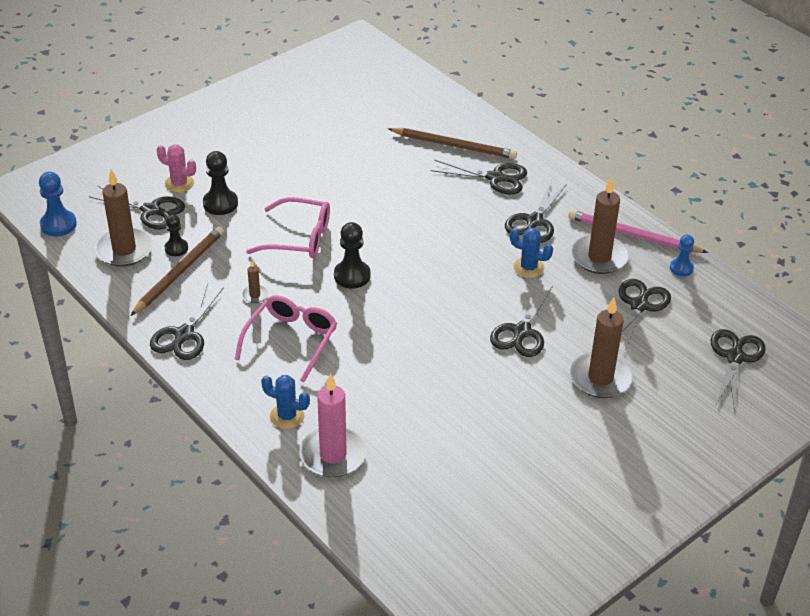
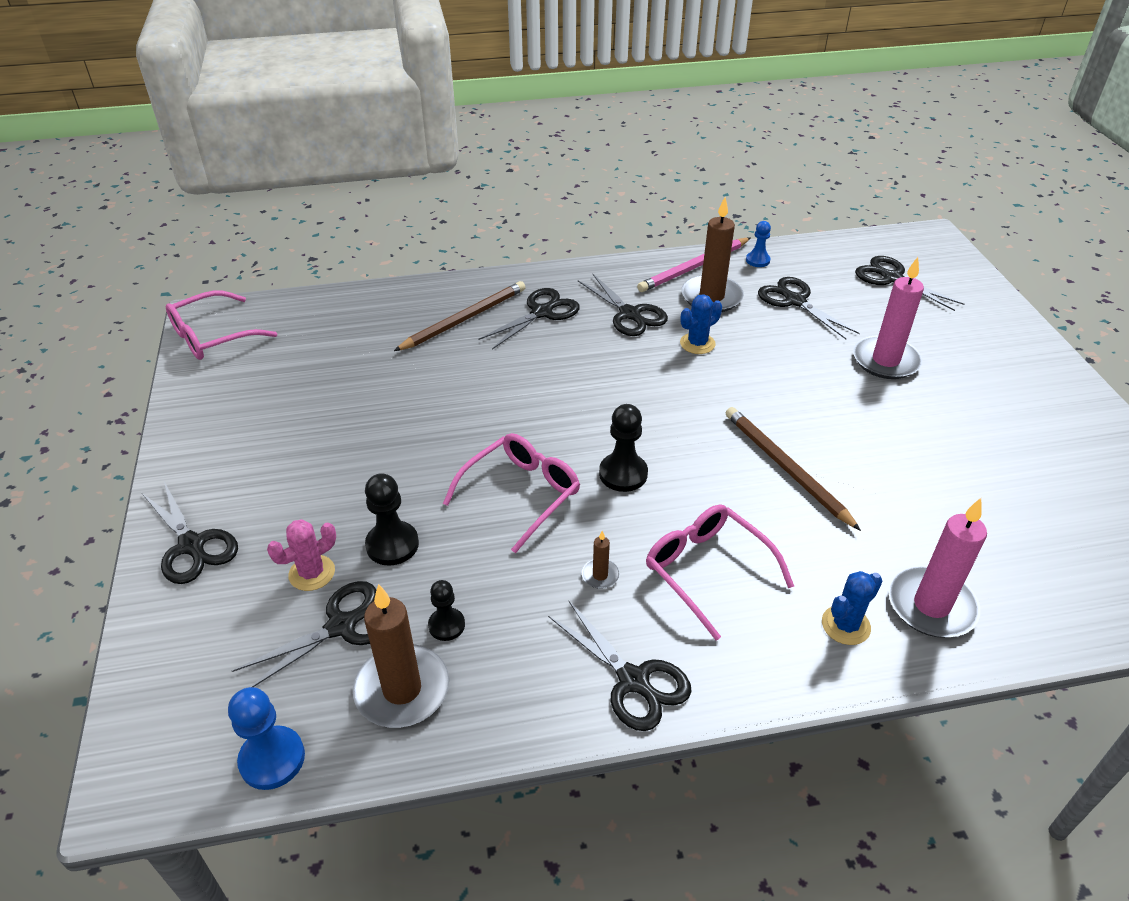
camera: 60 degrees left, 0 degrees up
brown pencil [130,226,224,316] -> brown pencil moved to [726,407,861,531]
black scissors [490,283,553,357] -> black scissors moved to [142,482,238,584]
brown candle [570,297,633,398] -> pink candle [853,257,924,379]
none -> pink glasses [166,290,277,360]

